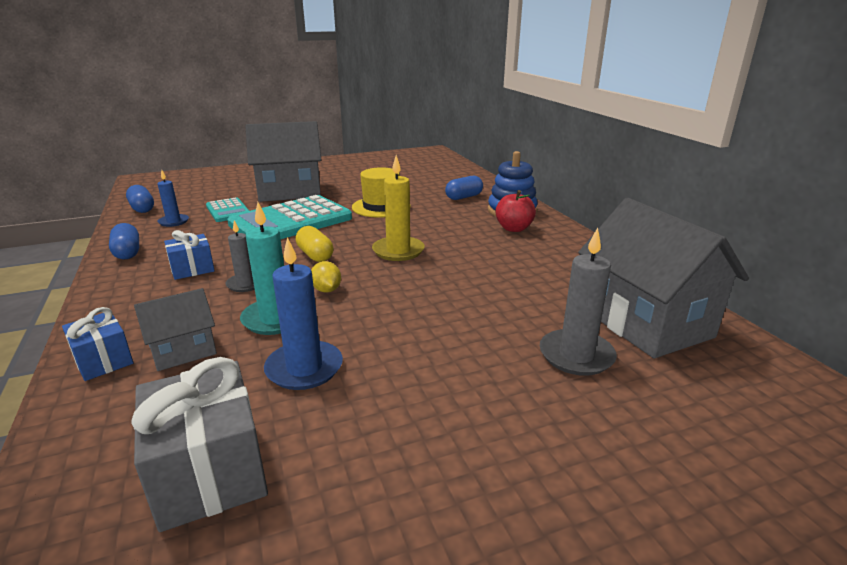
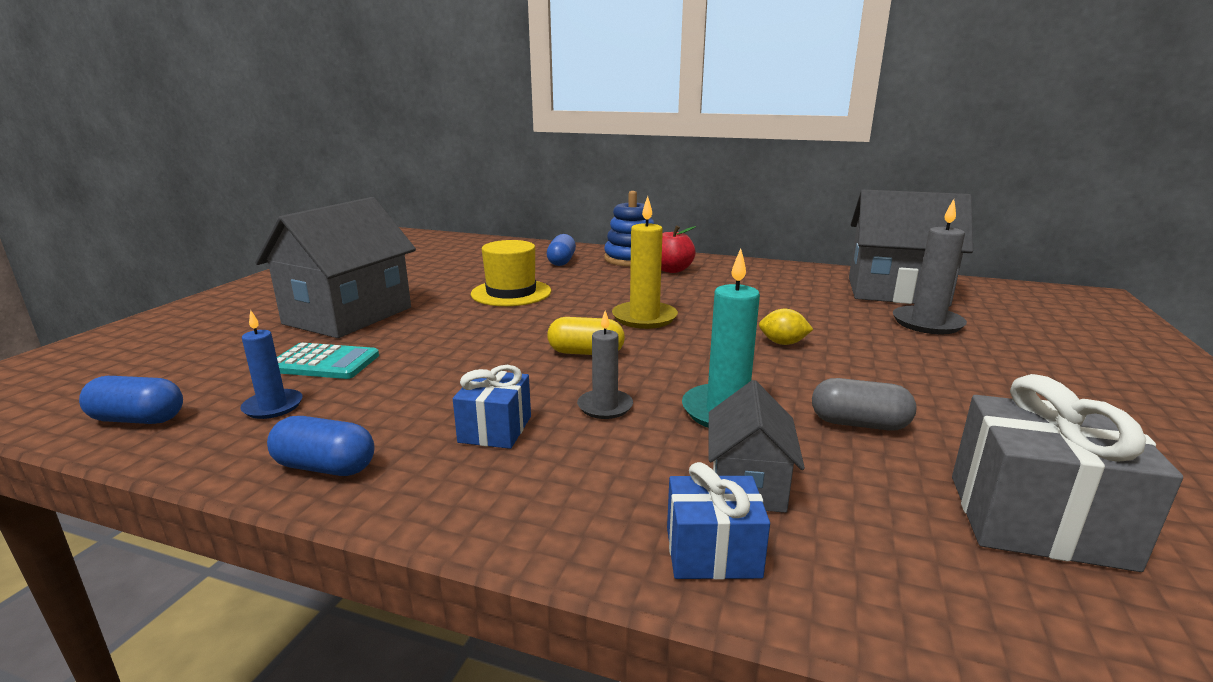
camera: 50 degrees left, 5 degrees down
turquoise calculator [227,195,352,239] -> none
blue candle [264,237,343,390] -> grey capsule [812,378,916,431]
yellow lemon [311,261,341,293] -> yellow lemon moved to [759,309,813,345]

